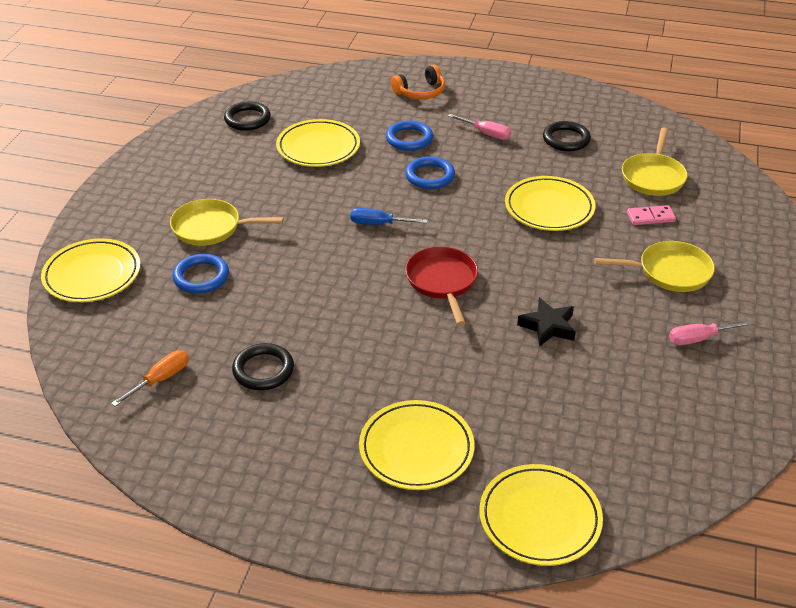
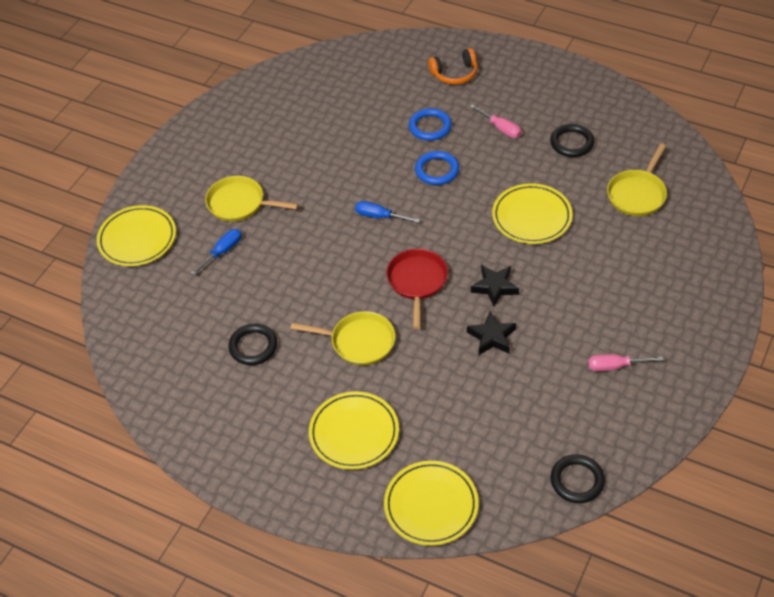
camera: 15 degrees right, 10 degrees up
orange screwdriver [111,350,189,406] -> none
blue ring [172,254,229,293] -> blue screwdriver [191,229,241,275]
black ring [224,101,271,131] -> black ring moved to [550,454,605,503]
yellow plate [276,119,360,167] -> none
yellow pan [594,241,715,292] -> yellow pan moved to [290,311,395,365]
pink domino [627,205,676,225] -> none
none -> black star [471,265,519,307]

